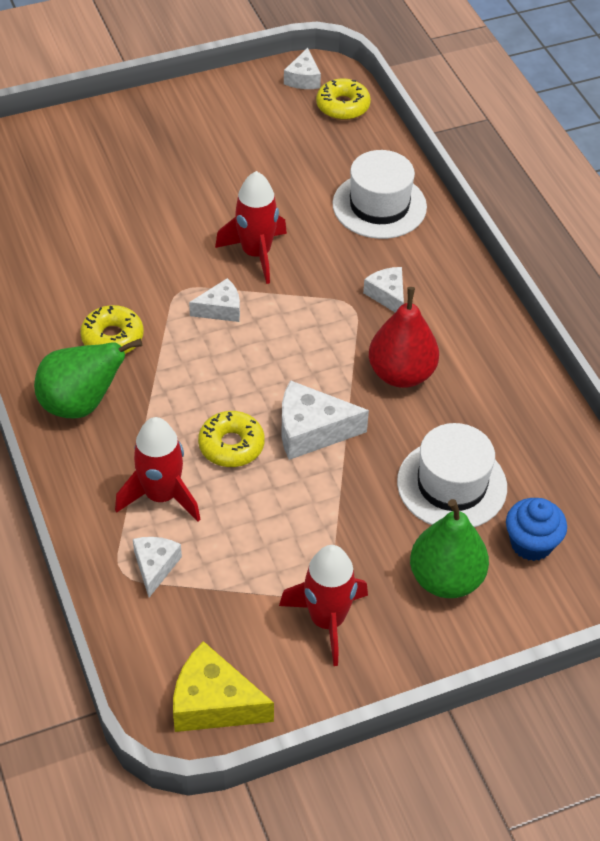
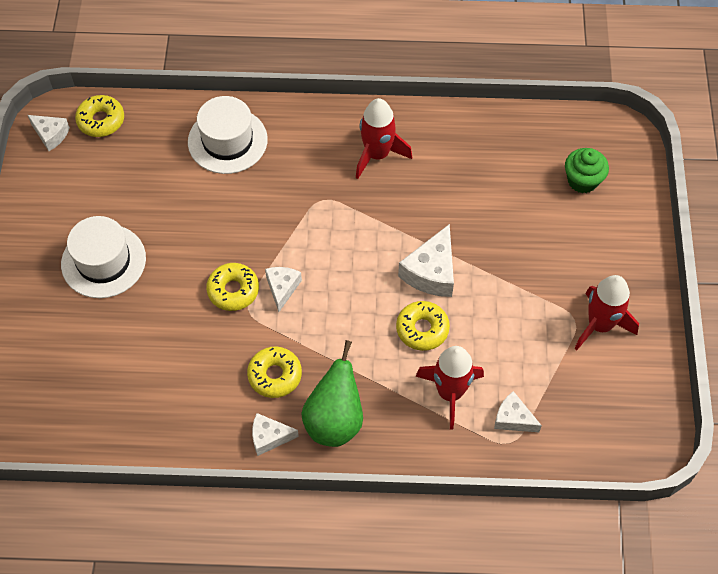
camera: 65 degrees left, 10 degrees up
yellow cheese [173,641,274,732] -> none
red rocket [215,171,287,284] -> red rocket moved to [356,98,412,179]
white cheese [363,267,404,312] -> white cheese moved to [252,413,299,456]
red pear [369,287,439,388] -> none
white hat [397,423,507,527] -> white hat moved to [61,216,146,298]
green pear [410,499,489,598] -> none
blue cupcake [506,498,567,561] -> green cupcake [565,148,609,193]
none -> yellow donut [206,263,259,311]

